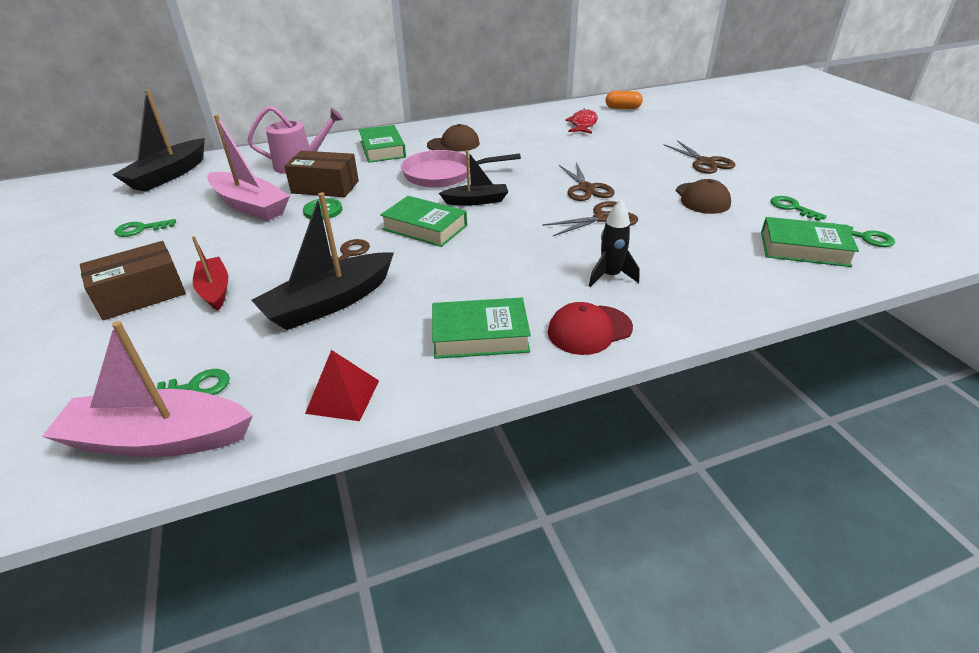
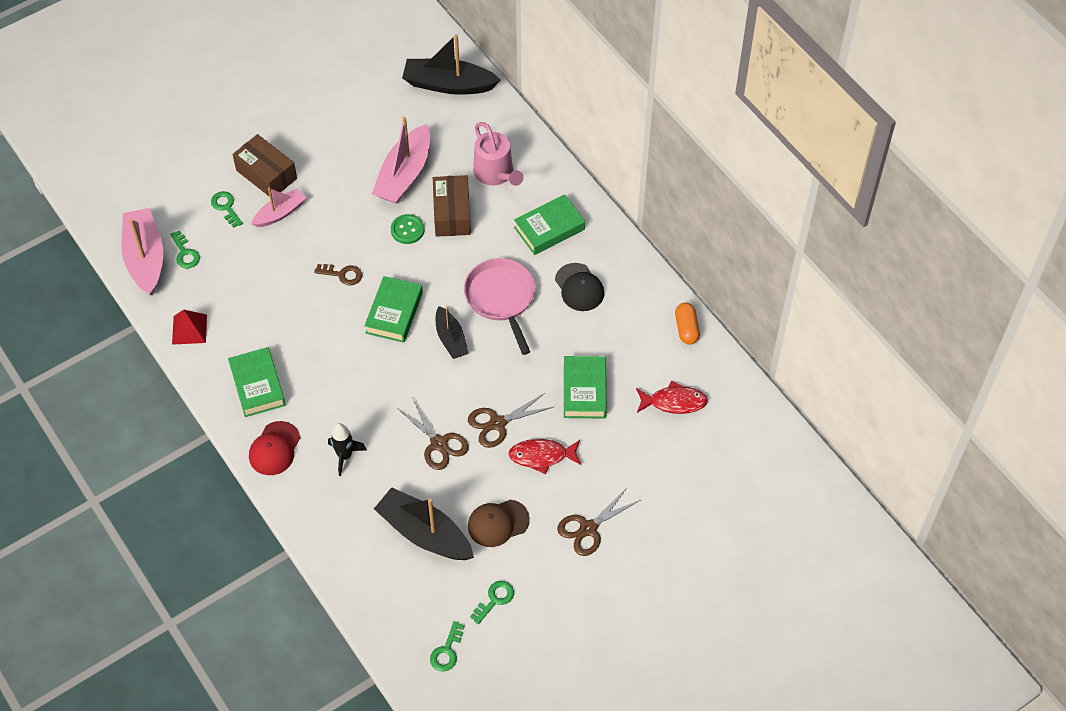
camera: 75 degrees right, 20 degrees up
green key [114,219,176,237] -> green key moved to [211,191,243,228]
red boat [192,236,228,311] -> pink boat [251,188,306,227]
black boat [251,193,394,330] -> black boat moved to [374,487,474,560]
brown cap [427,124,480,152] -> black cap [555,263,604,311]
red cap [548,302,633,355] -> red cap turned 120 degrees counterclockwise [249,421,300,475]
orange capsule [605,91,643,109] -> orange capsule moved to [675,303,700,345]
green book [761,217,859,267] -> green book moved to [564,356,606,418]
none -> red fish [508,439,582,474]

